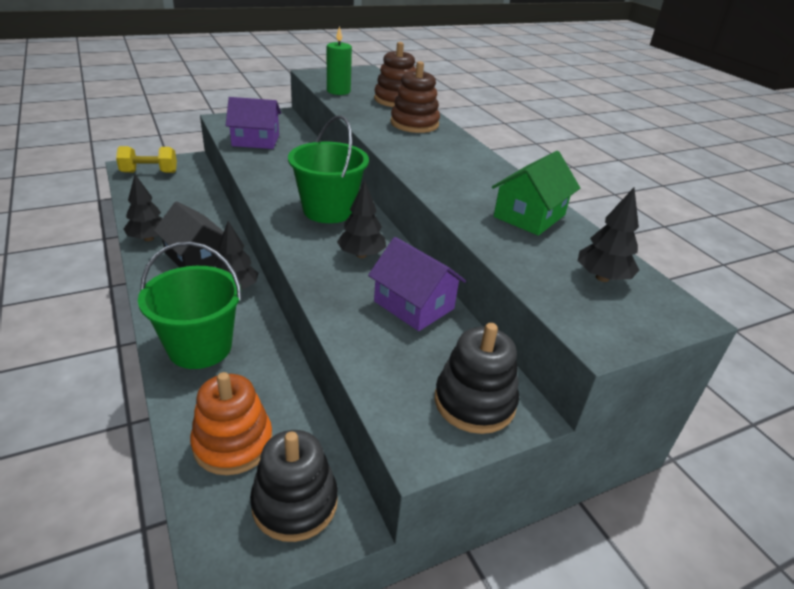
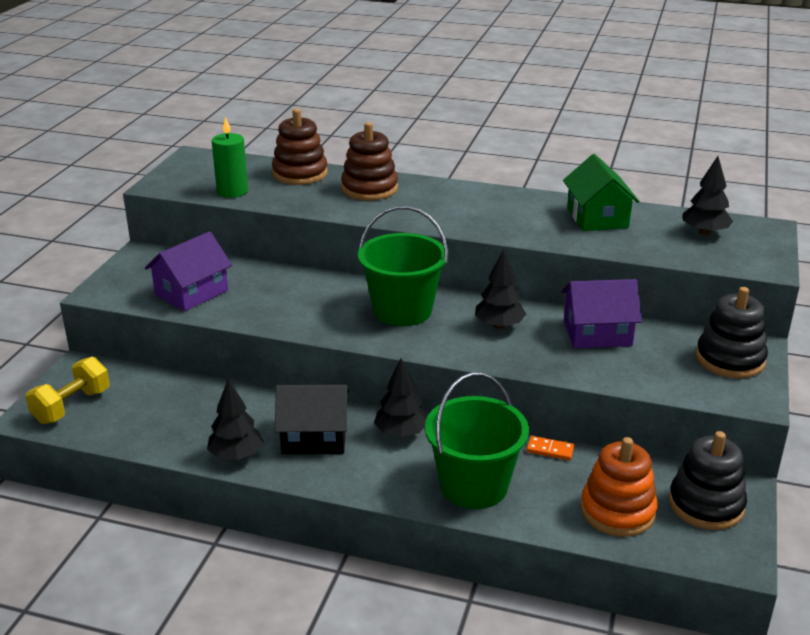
camera: 45 degrees left, 5 degrees down
none -> orange domino [526,436,575,460]

